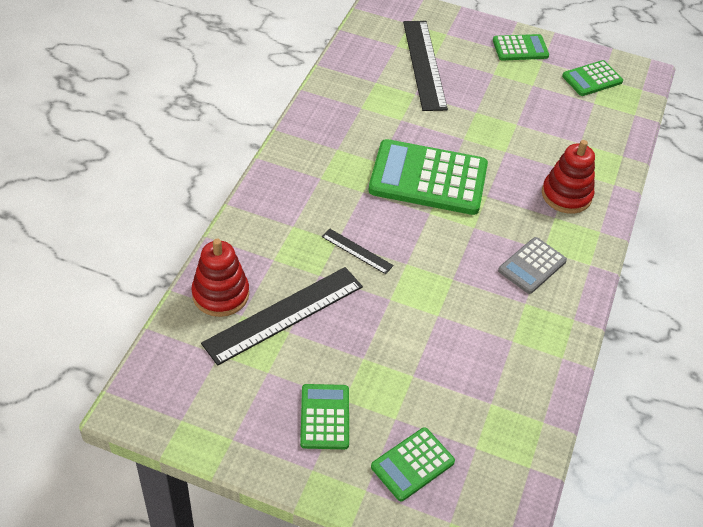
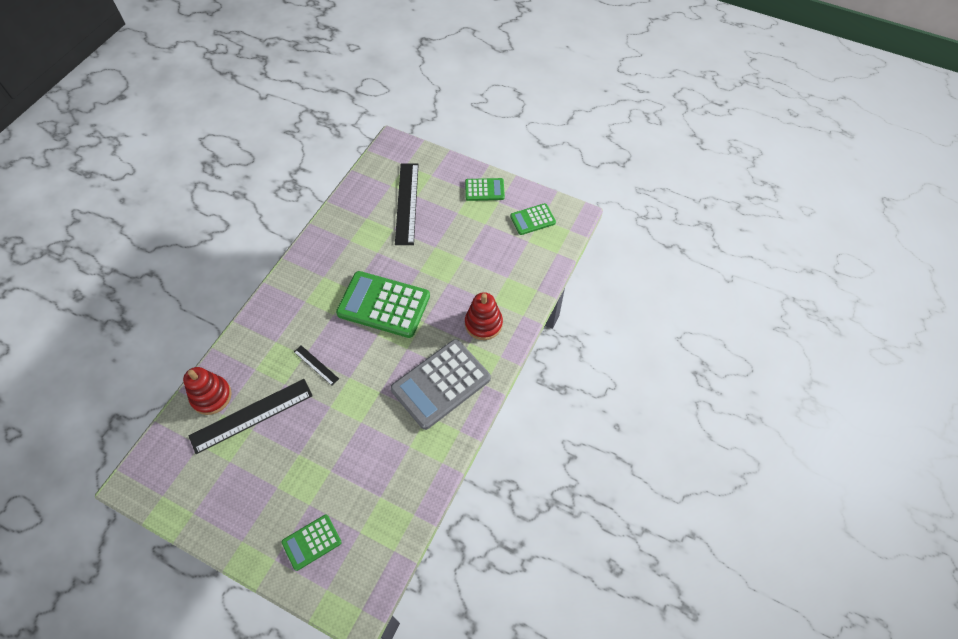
camera: 10 degrees right, 10 degrees up
green calculator [300,384,349,449] -> none
grey calculator [498,237,567,294] -> grey calculator [390,339,491,430], size x1.90

